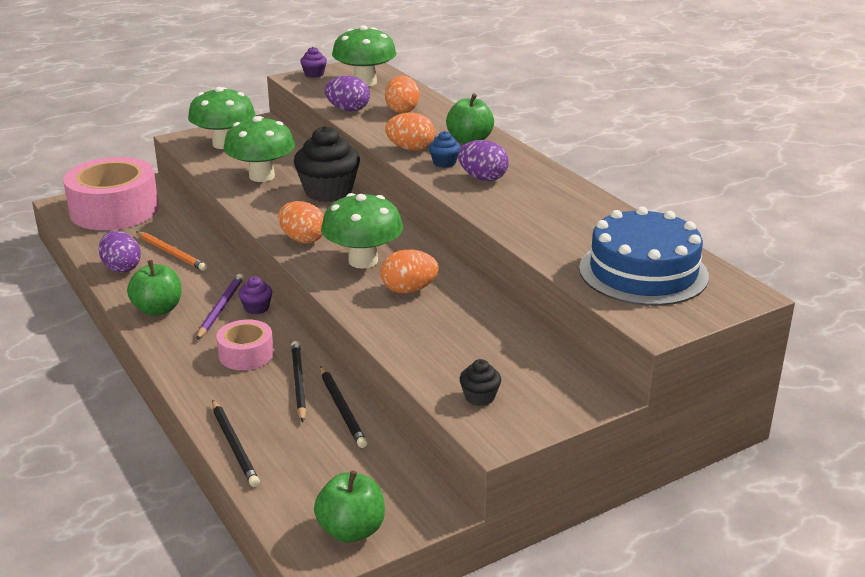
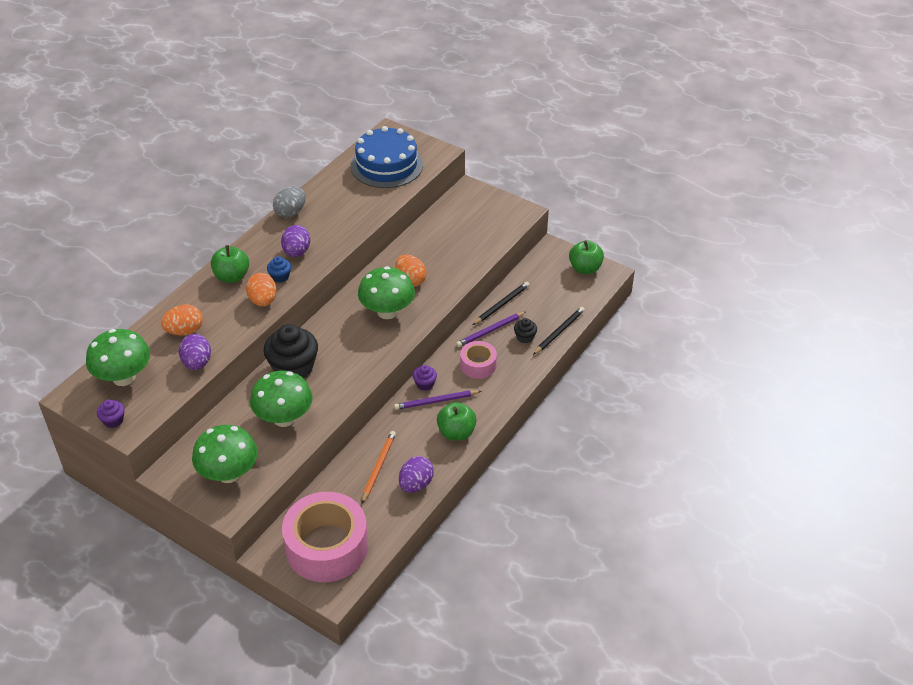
camera: 115 degrees left, 15 degrees up
orange egg [278,201,324,243] -> none
black pencil [291,341,306,422] -> purple pencil [456,312,526,347]
black cupcake [460,359,501,406] -> black cupcake moved to [514,318,537,343]
none -> grey egg [273,187,306,218]

